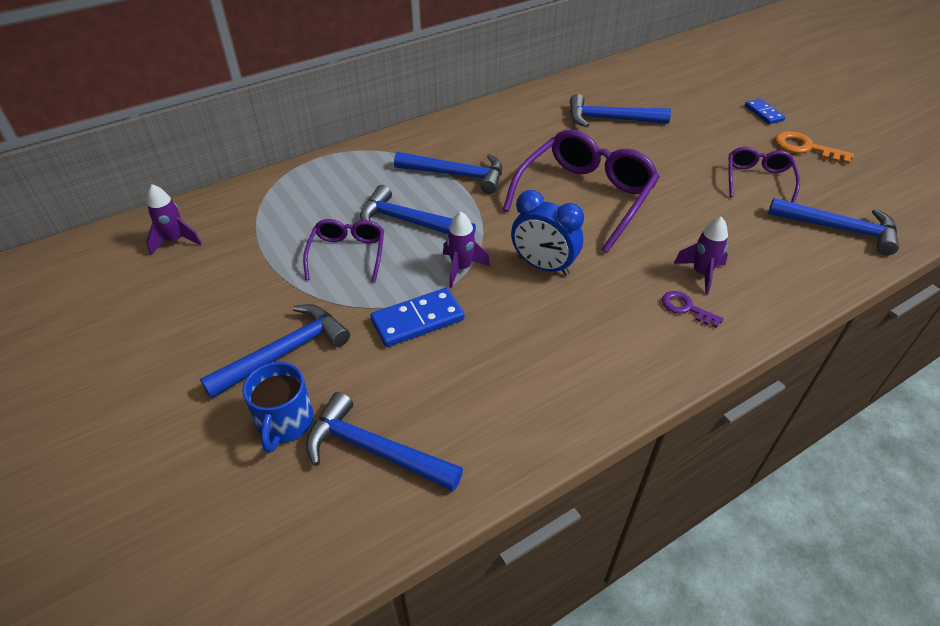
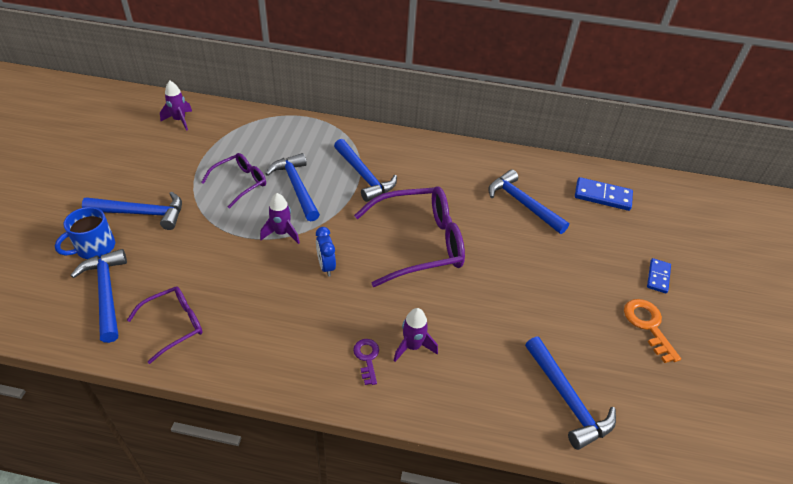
camera: 40 degrees right, 0 degrees up
blue domino [370,288,465,347] -> blue domino moved to [575,177,633,211]
blue clock [511,190,584,276] -> blue clock [316,227,336,277], size x0.66
purple glasses [728,147,800,203] -> purple glasses moved to [127,286,202,364]

